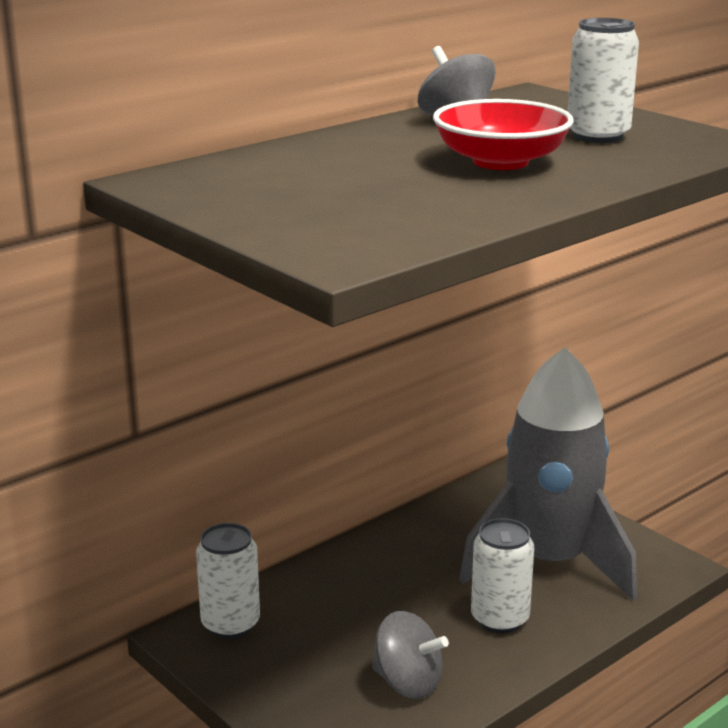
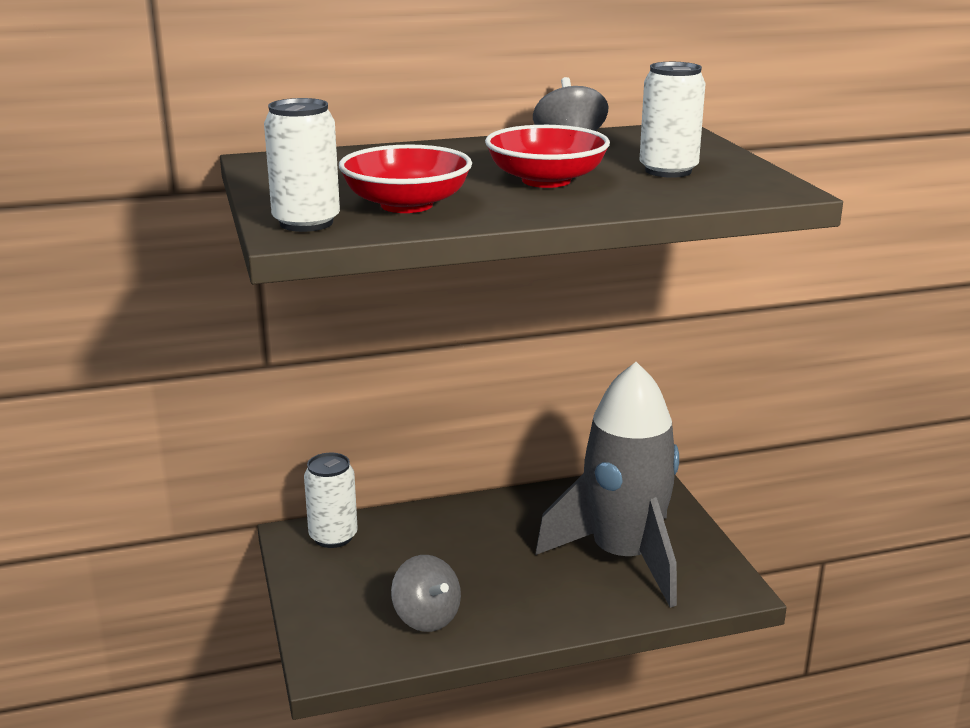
camera: 25 degrees right, 0 degrees up
white can [471,518,534,633] -> white can moved to [264,98,340,232]
none -> red bowl [339,145,472,213]

